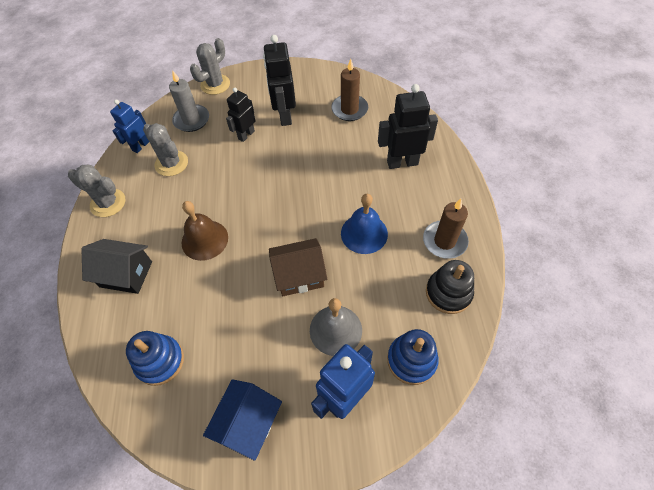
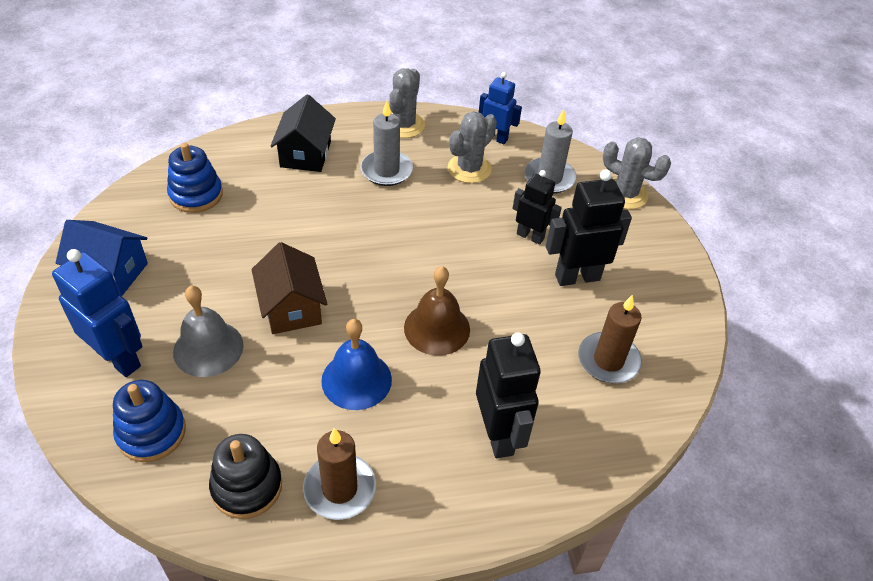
camera: 80 degrees right, 10 degrees down
brown bell [181,201,228,261] -> brown bell moved to [404,266,470,356]
none -> grey candle [360,101,413,186]

